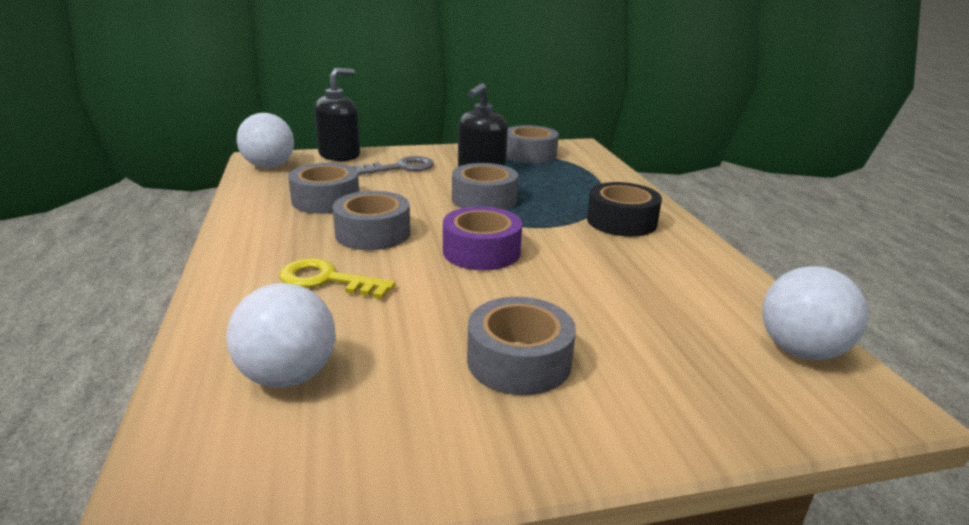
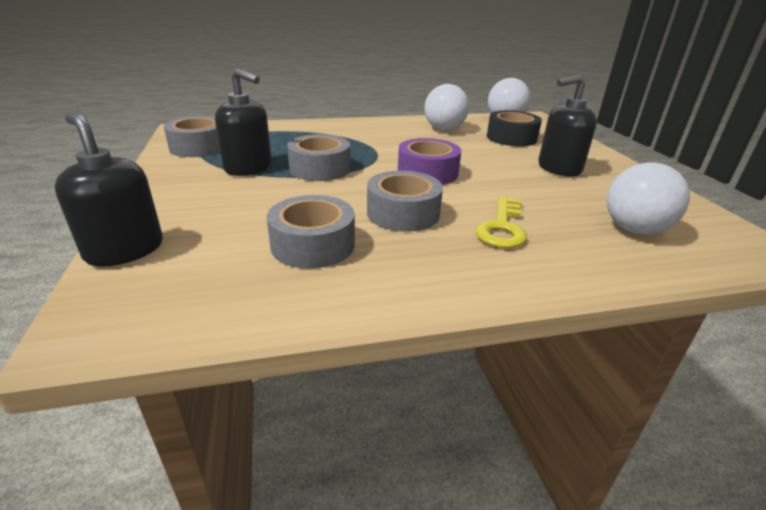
camera: 90 degrees left, 5 degrees up
white ball [237,113,294,168] -> white ball moved to [424,84,469,131]
grey key [353,156,434,175] -> none
grey tape [467,297,576,395] -> black soap dispenser [538,75,597,176]
black tape [587,182,662,237] -> black tape moved to [487,110,542,146]

